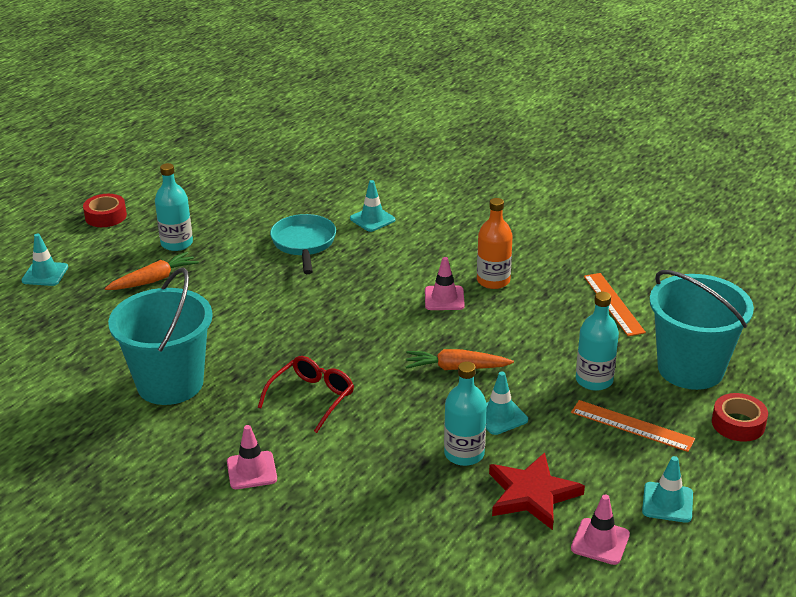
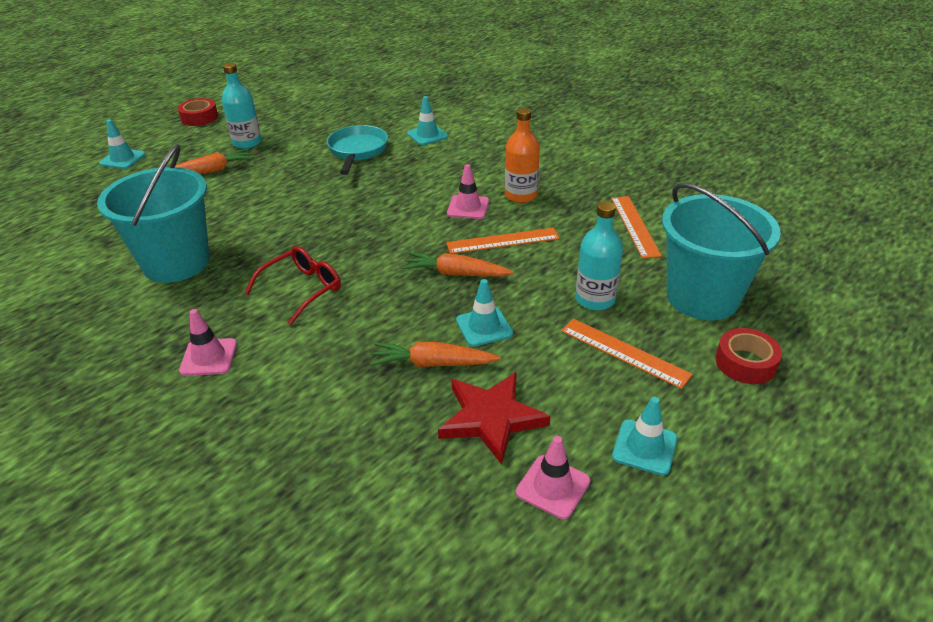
camera: 10 degrees right, 5 degrees up
turquoise bottle [444,362,487,466] -> orange carrot [371,342,500,367]
none -> orange ruler [446,228,560,254]

